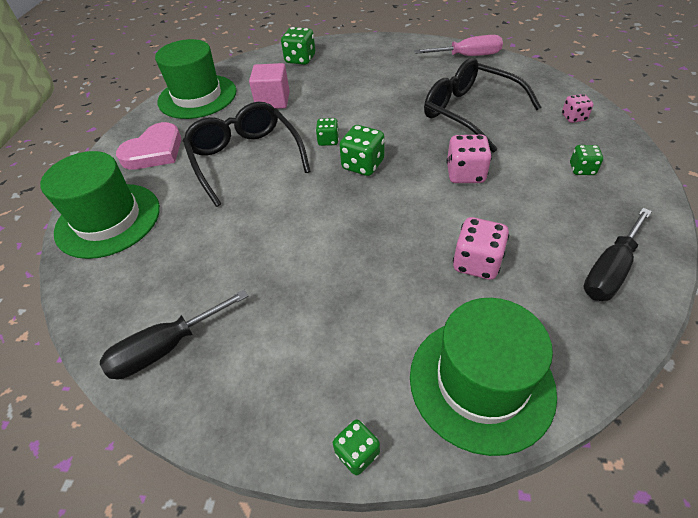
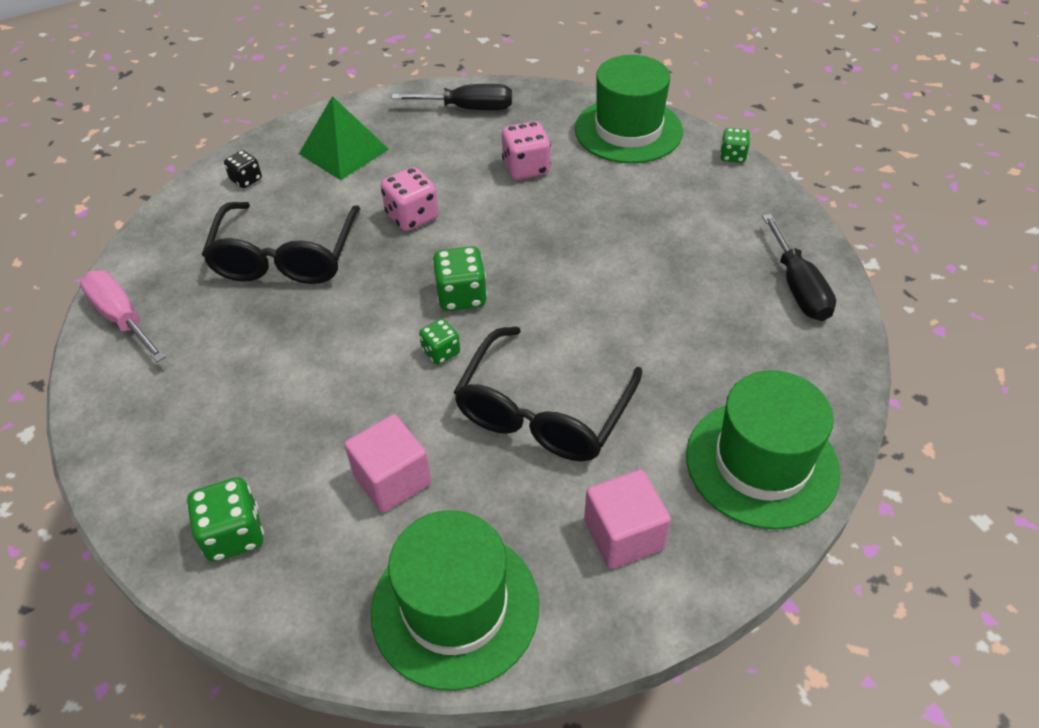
camera: 130 degrees left, 0 degrees up
black screwdriver [100,290,248,379] -> black screwdriver turned 60 degrees clockwise [762,214,836,321]
pink heart [116,122,181,169] -> pink cube [584,469,671,569]
pink dice [562,94,594,123] -> black dice [224,150,262,188]
green dice [570,145,603,175] -> green pyramid [299,96,389,180]

